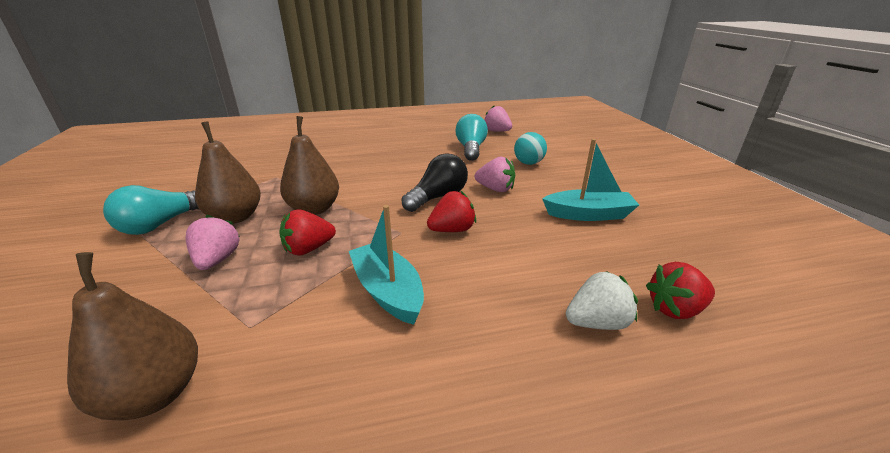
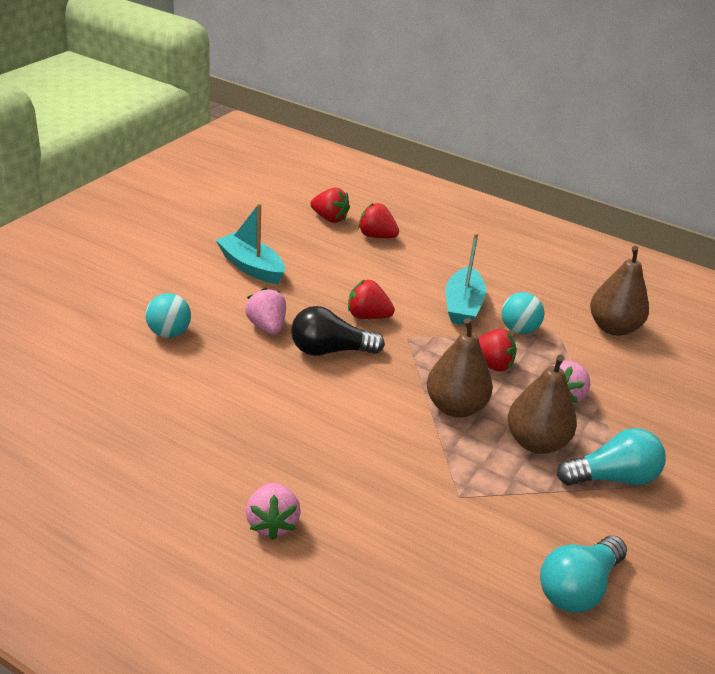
camera: 140 degrees left, 5 degrees up
turquoise light bulb [455,114,488,161] -> turquoise light bulb moved to [540,536,627,613]
pink strawberry [484,105,512,132] -> pink strawberry moved to [246,483,301,540]
white strawberry [566,271,638,330] -> red strawberry [358,203,399,238]
none -> turquoise ball [502,292,544,334]

